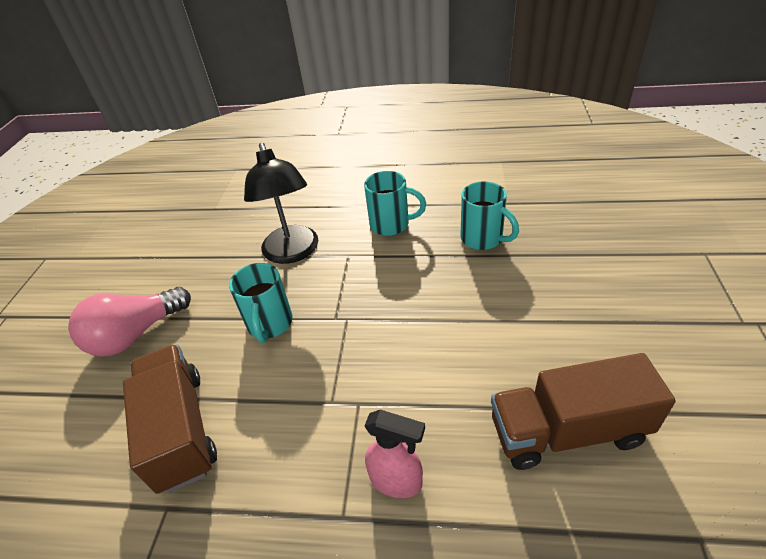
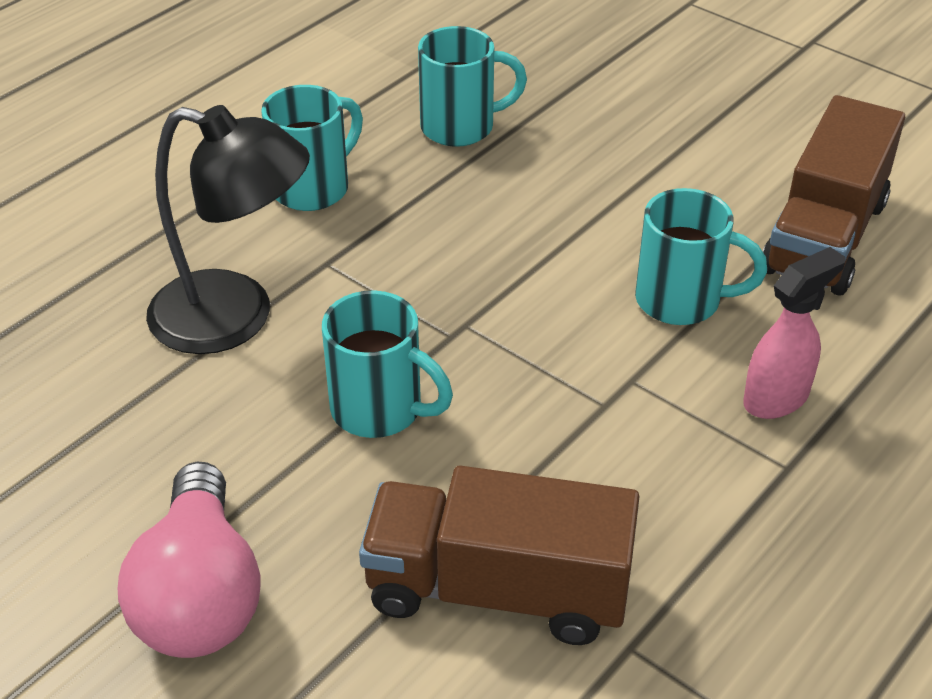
camera: 60 degrees left, 0 degrees up
none -> turquoise mug [635,188,767,325]

